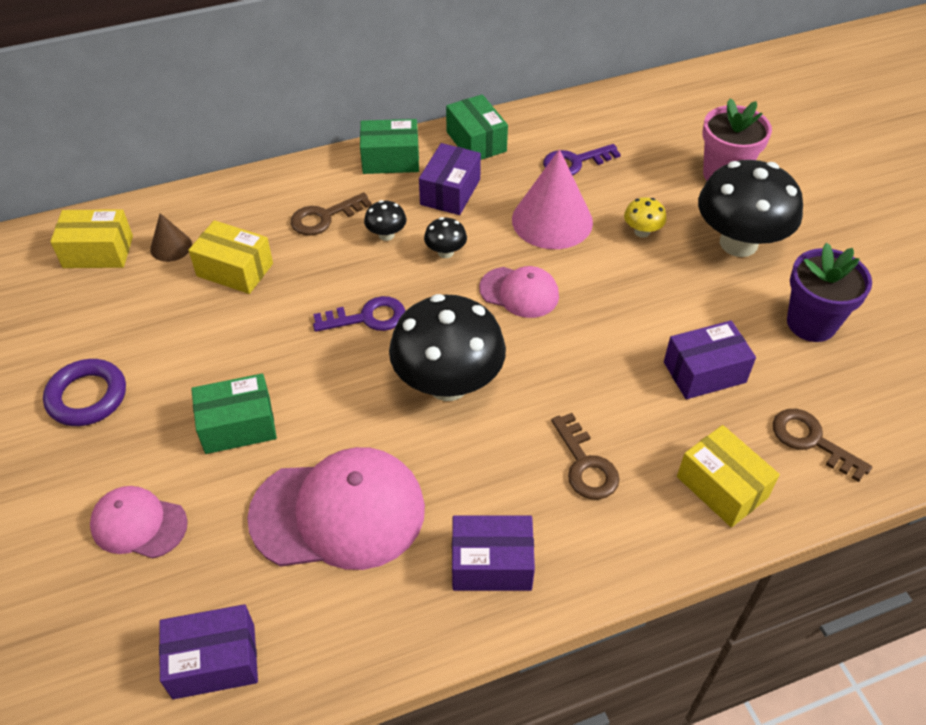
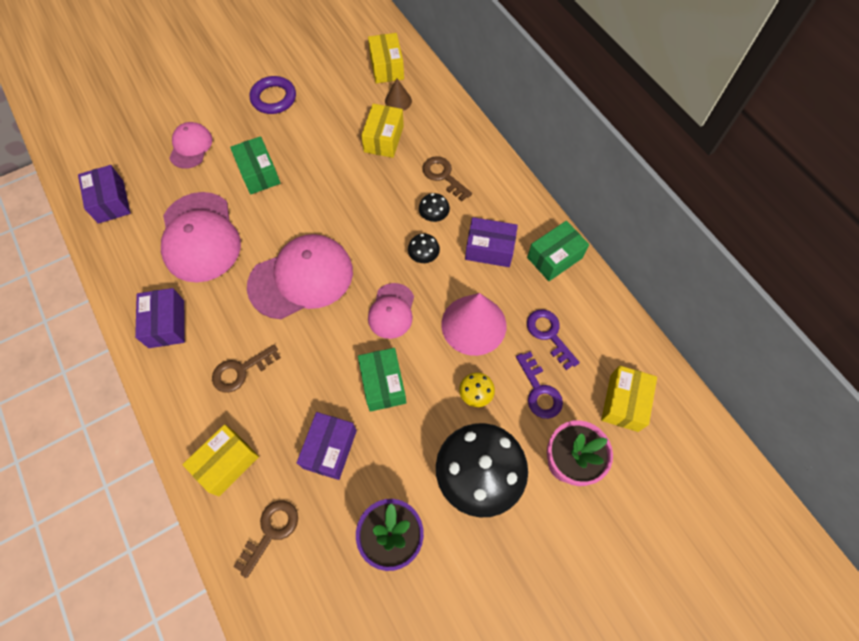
camera: 80 degrees right, 15 degrees up
purple key [313,296,405,332] -> purple key moved to [516,351,563,419]
green box [360,119,419,174] -> green box moved to [358,348,406,412]
black mushroom [389,294,506,401] -> pink cap [247,234,353,319]
purple box [664,320,756,399] -> purple box turned 45 degrees clockwise [297,412,357,480]
none -> yellow box [601,366,657,432]

